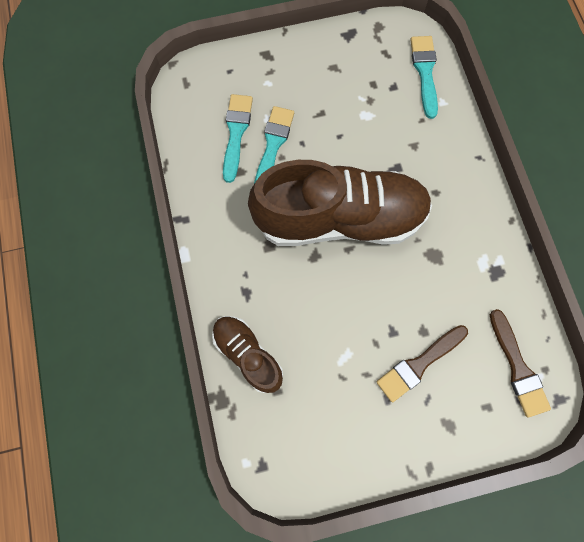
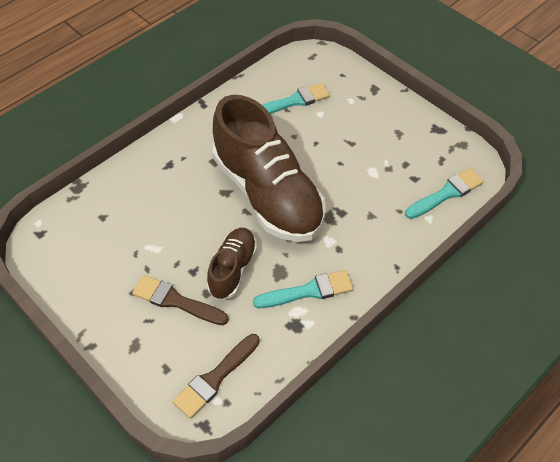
camera: 60 degrees right, 20 degrees down
brown shoe [212,316,283,393] -> brown shoe moved to [207,228,257,300]
turquoise brush [254,106,294,184] -> turquoise brush moved to [253,270,353,308]

